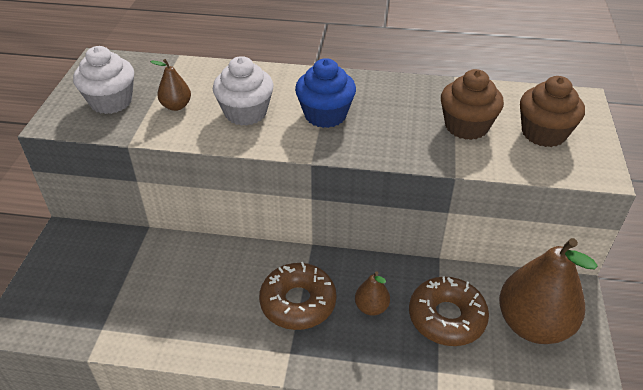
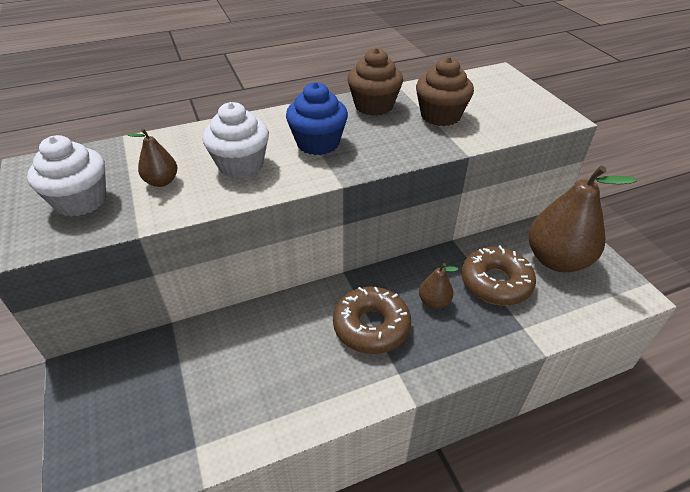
camera: 30 degrees left, 0 degrees up
brown cupcake [520,76,585,147] -> brown cupcake moved to [348,48,403,116]

